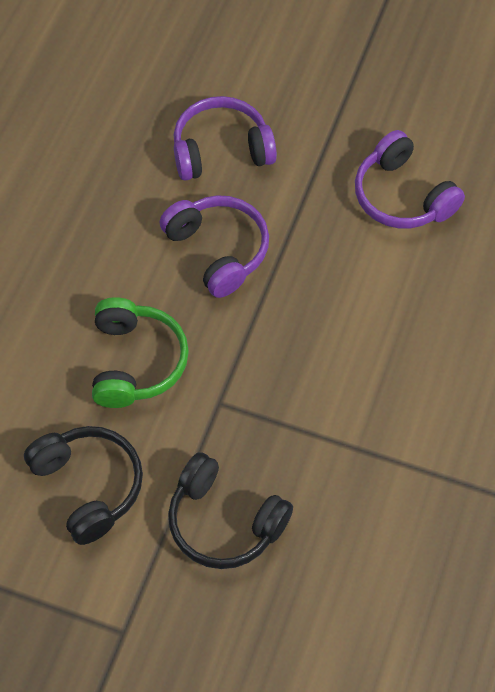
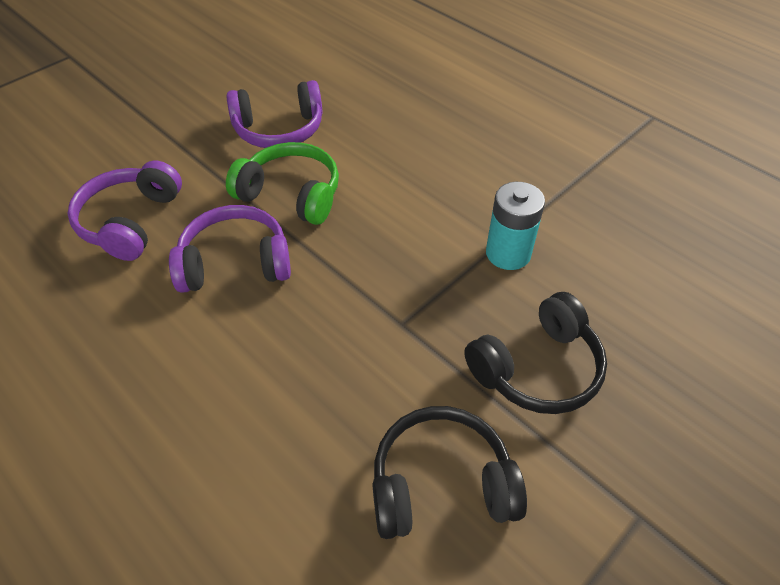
camera: 65 degrees left, 10 degrees down
green headphones [92,297,189,408] -> green headphones moved to [226,142,339,225]
none -> turquoise battery [486,182,545,270]

